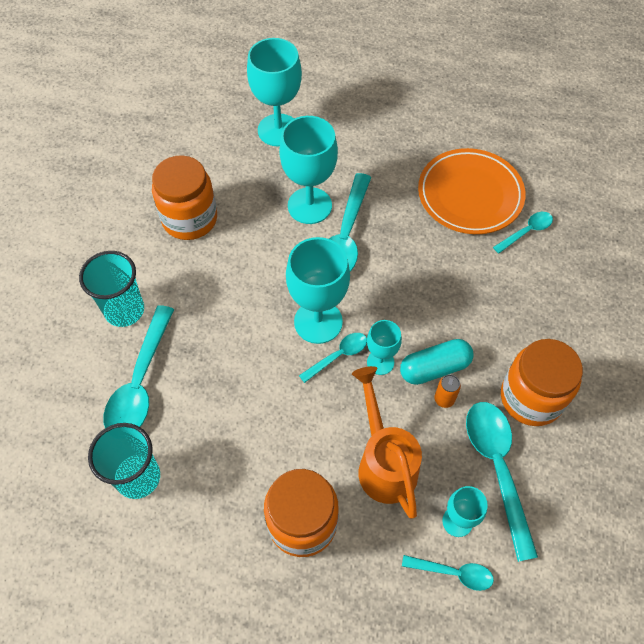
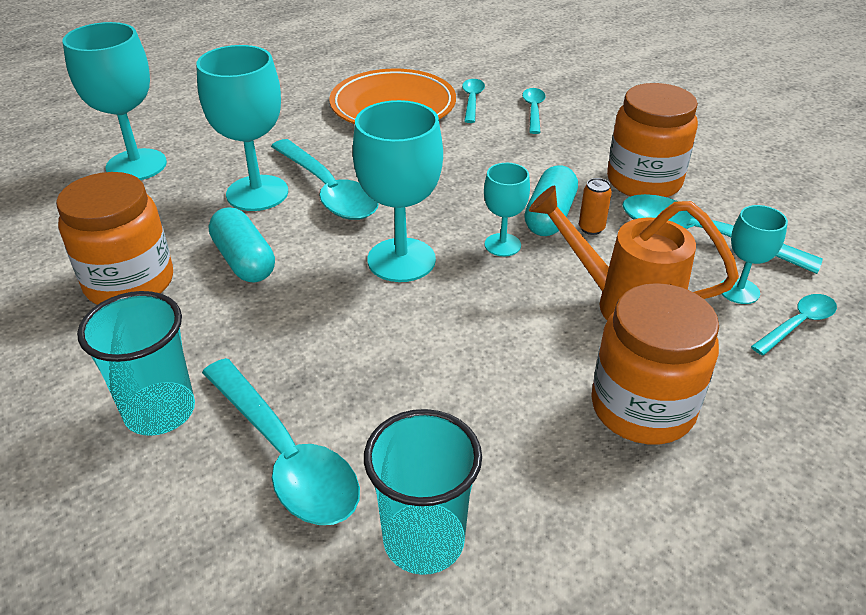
camera: 50 degrees left, 20 degrees down
turquoise spoon [299,333,367,383] -> turquoise spoon moved to [522,88,546,134]
none -> turquoise capsule [209,207,275,282]

